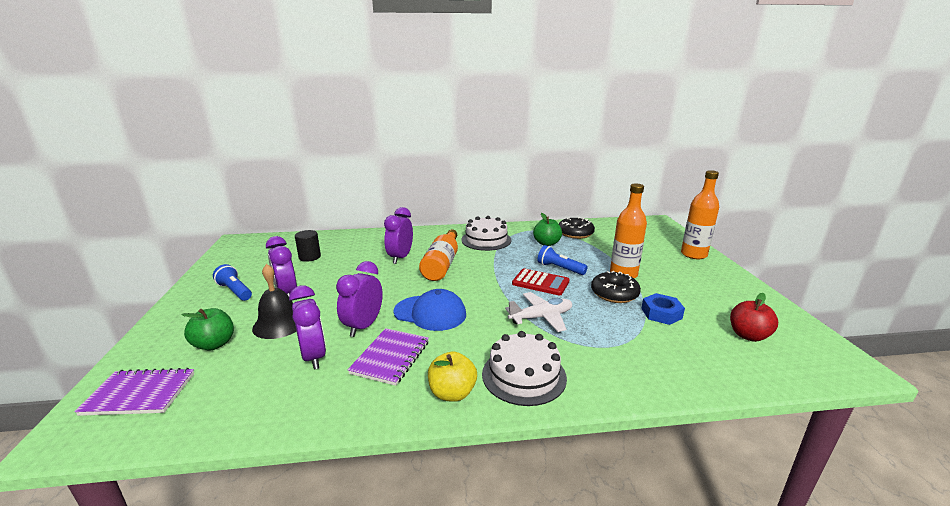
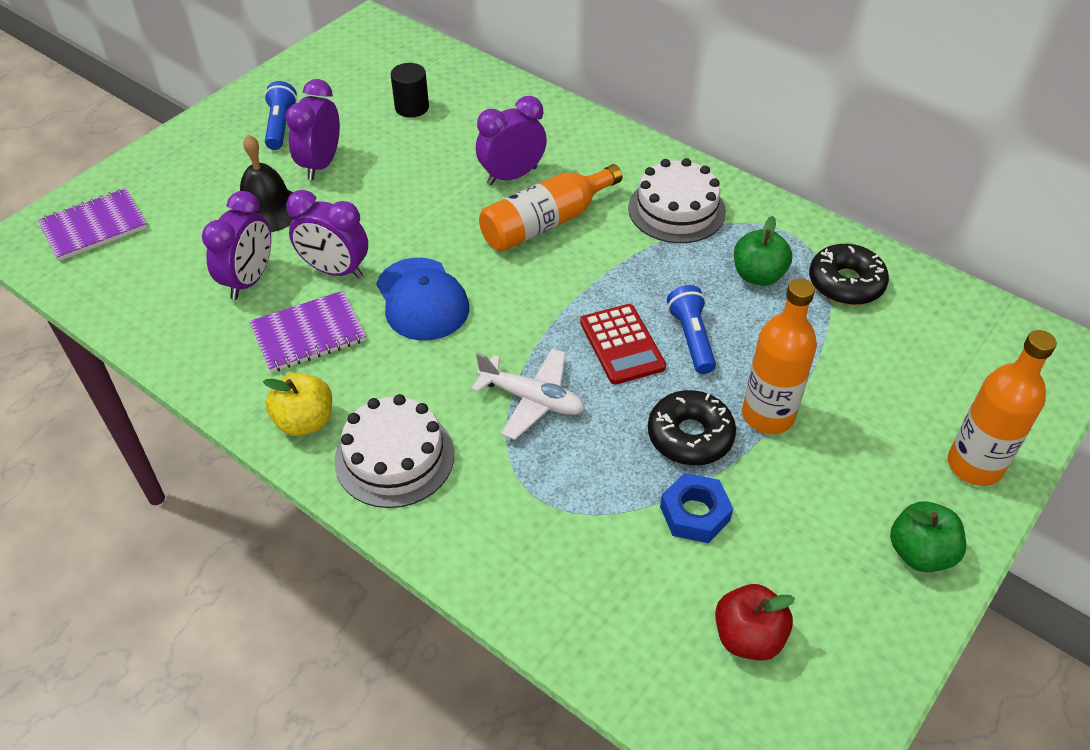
camera: 45 degrees right, 25 degrees up
purple notebook [74,368,194,416] -> purple notebook turned 75 degrees counterclockwise [38,188,148,261]
green apple [181,308,234,351] -> green apple moved to [890,502,966,572]
purple clock [336,261,383,337] -> purple clock turned 135 degrees counterclockwise [286,190,368,279]

